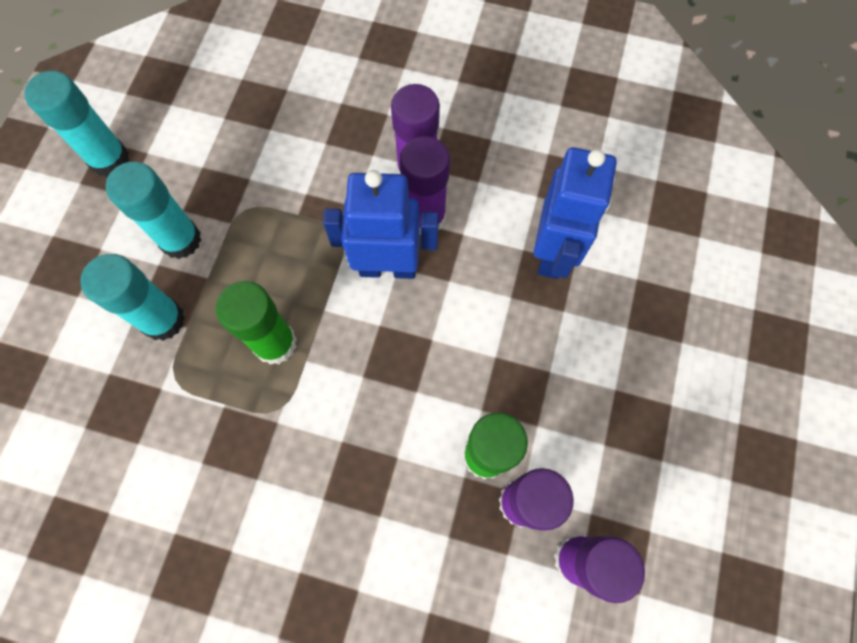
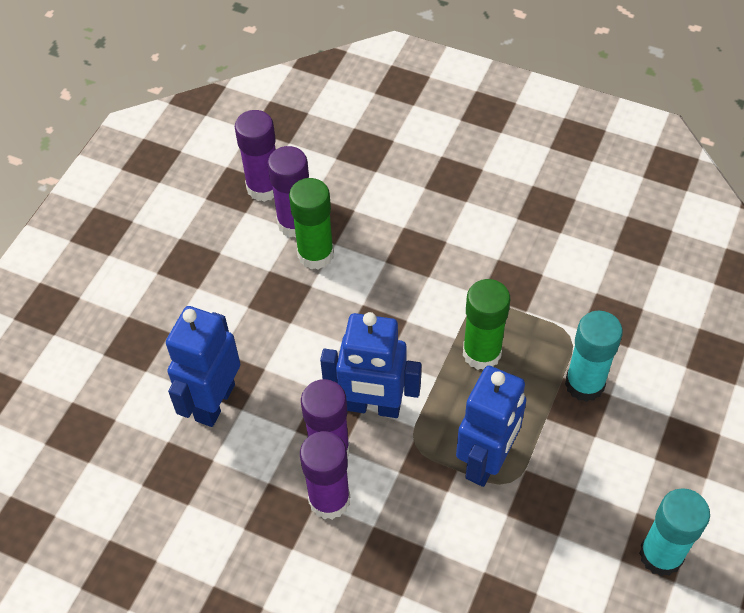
camera: 170 degrees left, 15 degrees down
turquoise glue stick [106,162,201,259] -> none
none -> blue robot [456,366,526,487]

